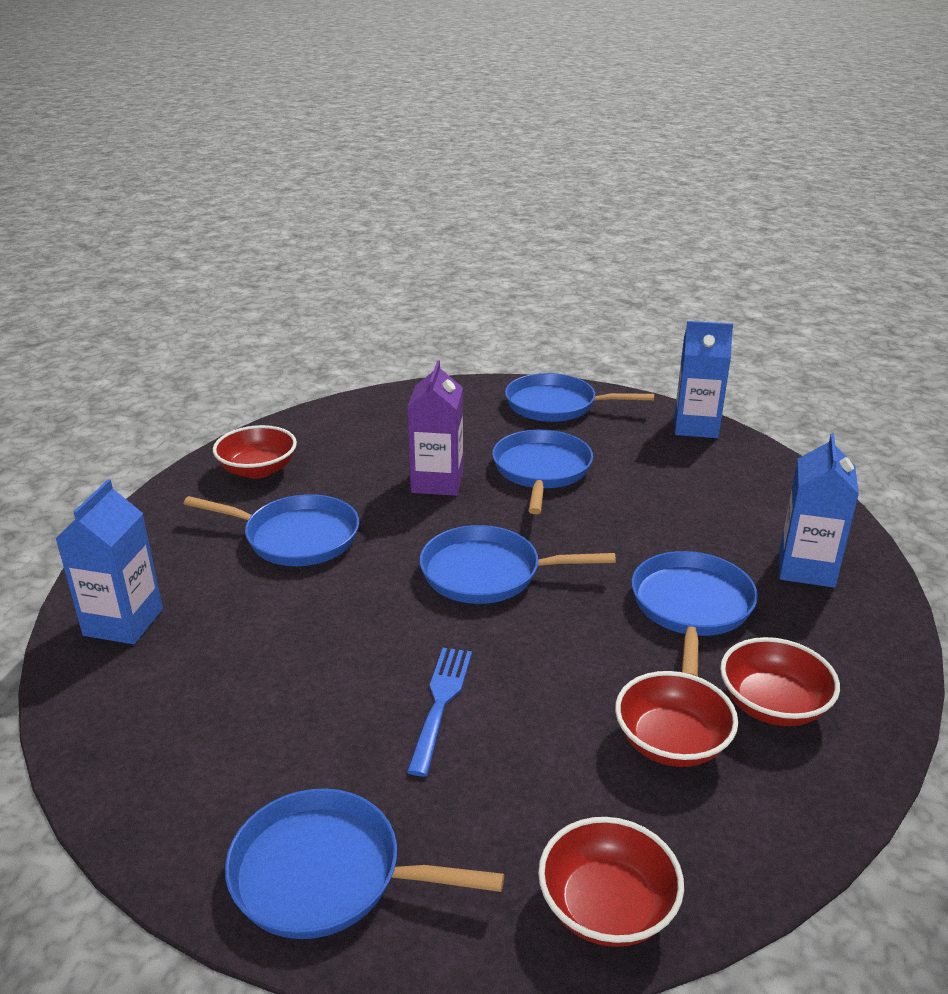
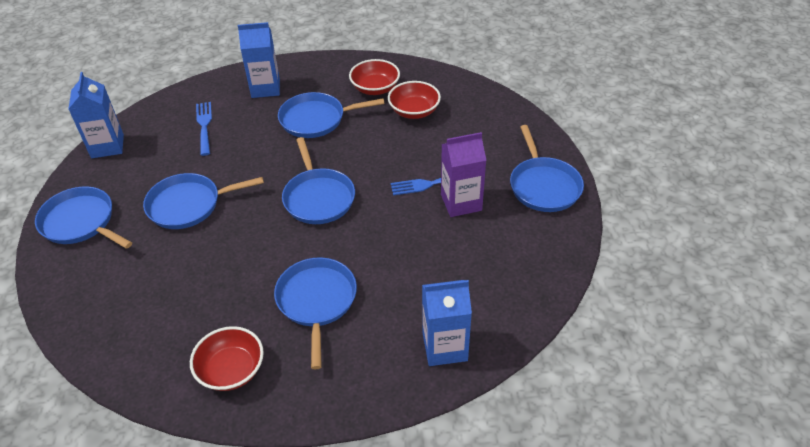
camera: 110 degrees left, 15 degrees up
purple carton [407,360,463,496] -> purple carton moved to [441,132,486,217]
blue pan [505,373,654,422] -> blue pan turned 135 degrees clockwise [35,186,132,249]
red bowl [538,817,684,947] -> none
none -> blue fork [196,102,212,156]

